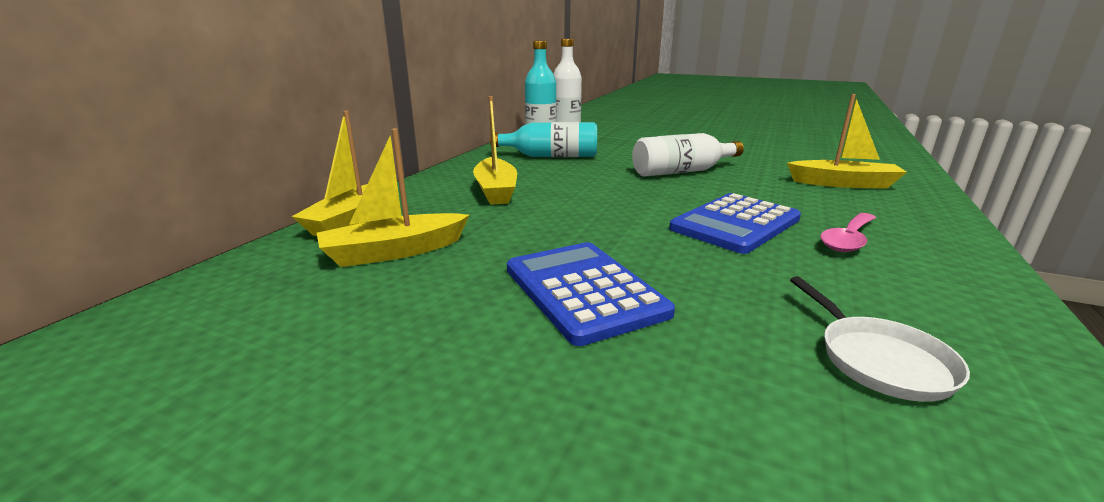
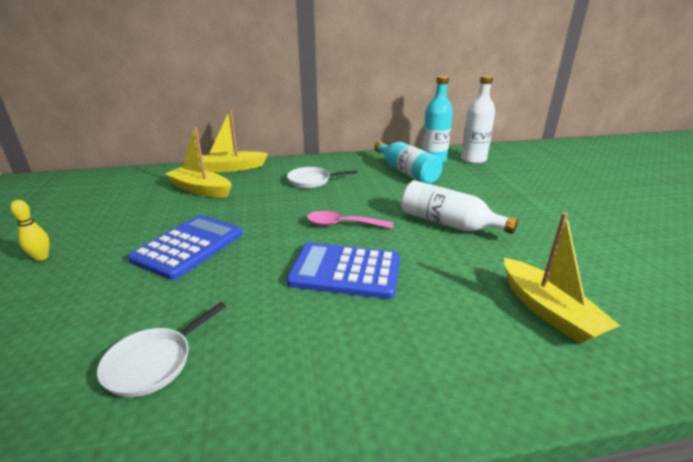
camera: 55 degrees right, 5 degrees up
yellow boat [473,96,517,205] -> white pan [287,167,358,188]
pink spoon [820,213,876,252] -> pink spoon moved to [307,211,393,228]
none -> yellow bowling pin [10,200,50,261]

